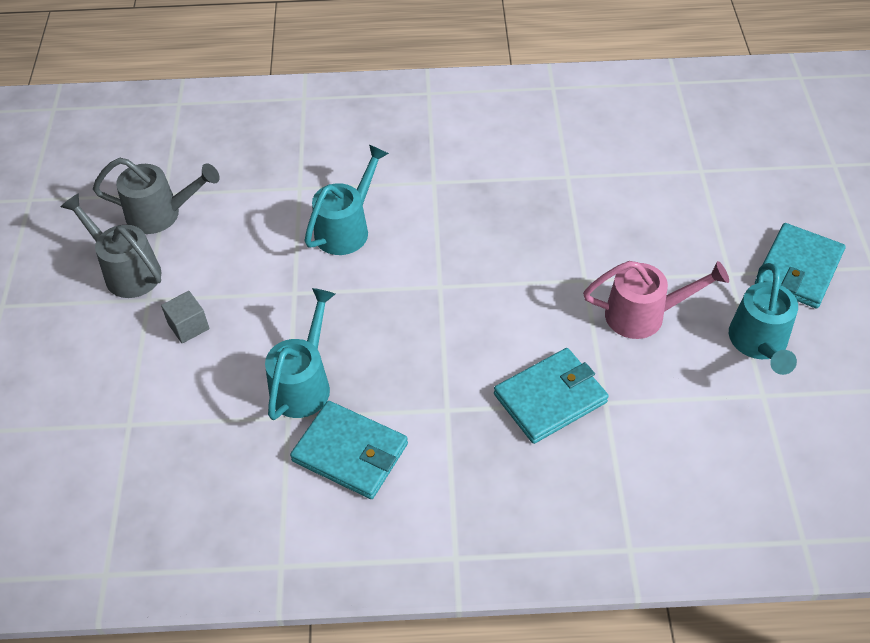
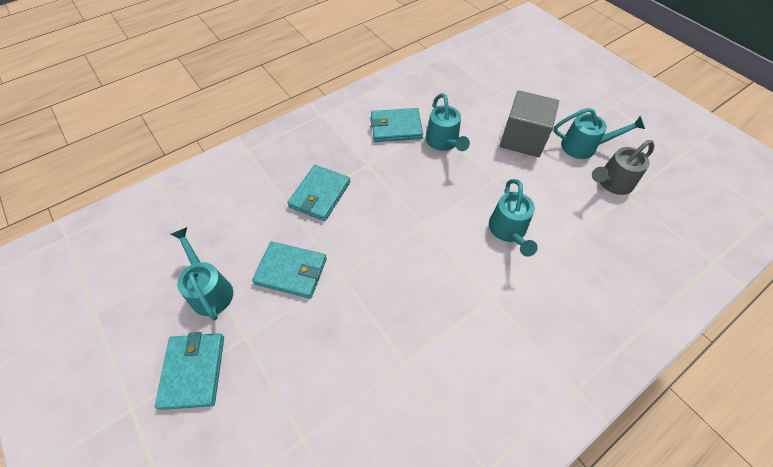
camera: 145 degrees right, 5 degrees up
grey watering can [60,193,161,298] -> turquoise watering can [553,108,645,159]
grey cube [161,291,209,343] -> grey cube [500,90,559,157], size x2.22
pink watering can [583,261,729,339] -> turquoise wallet [252,241,327,299]

